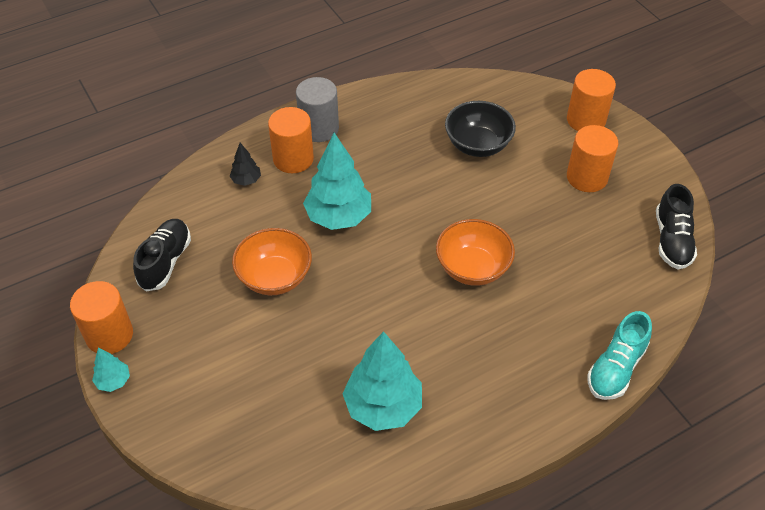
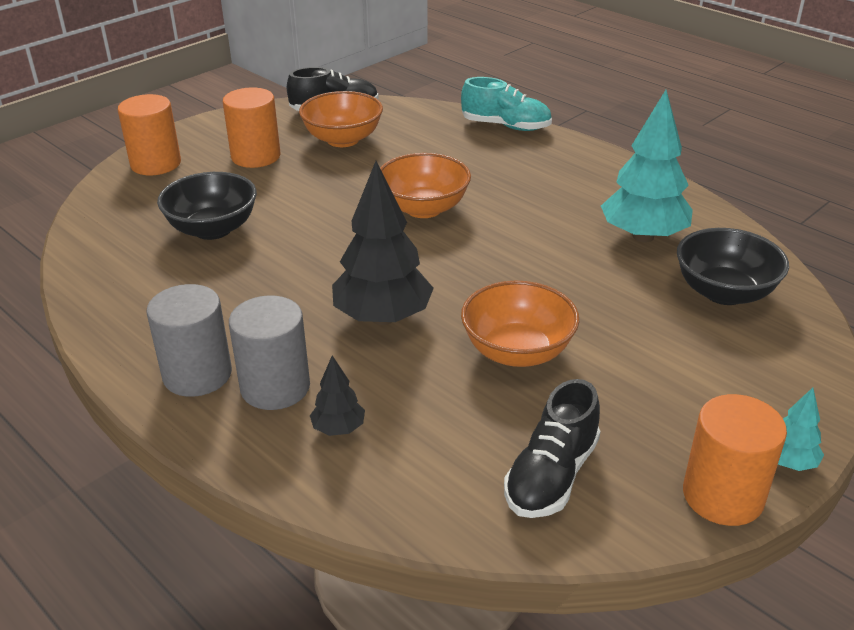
camera: 105 degrees left, 15 degrees down
black shoe [133,219,191,292] -> black shoe turned 60 degrees counterclockwise [504,379,601,518]
orange cylinder [268,107,314,173] -> grey cylinder [229,295,310,410]
turquoise tree [303,133,371,230] -> black tree [332,161,434,325]
none -> orange bowl [299,91,383,147]
none -> black bowl [677,228,789,305]

